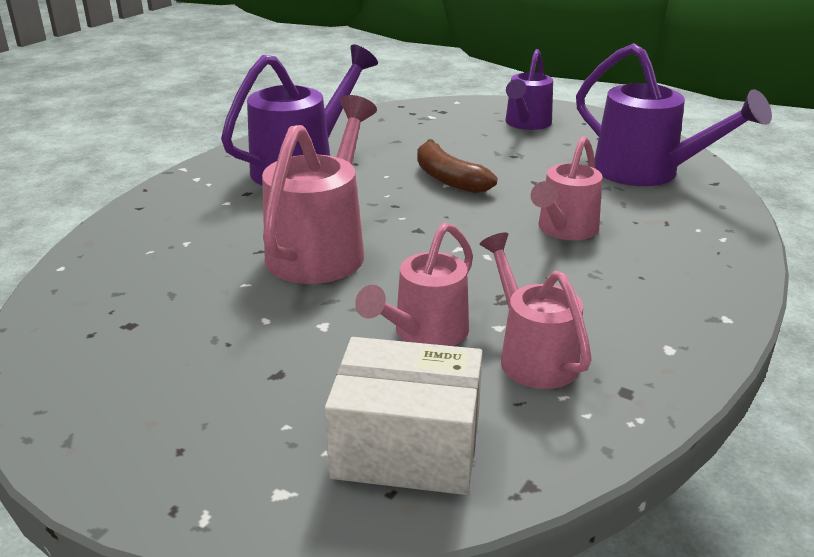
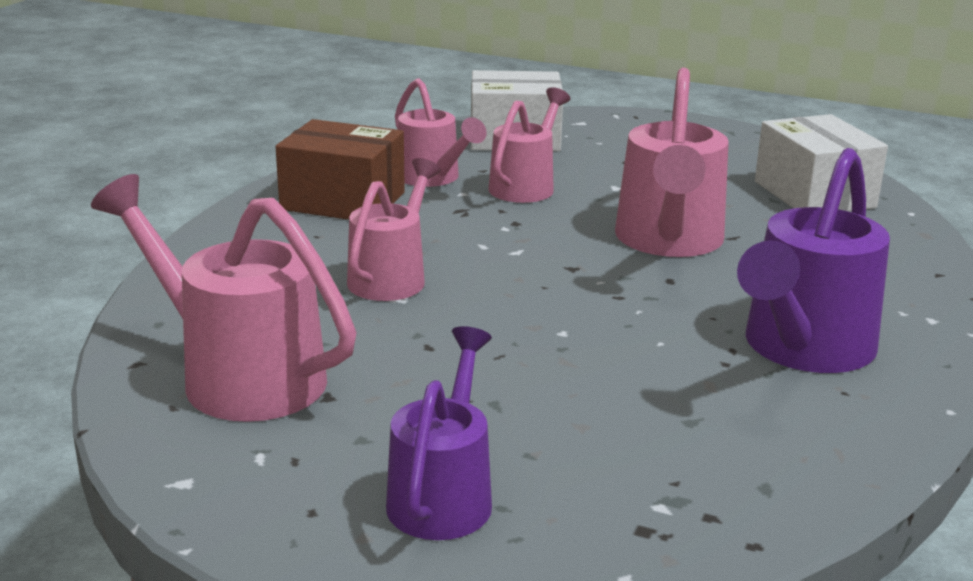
camera: 170 degrees right, 5 degrees down
brown banana [417,139,497,193] -> none
purple watering can [576,43,772,186] -> pink watering can [91,174,357,422]
none -> brown box [276,119,405,220]
none -> white box [755,114,888,212]

